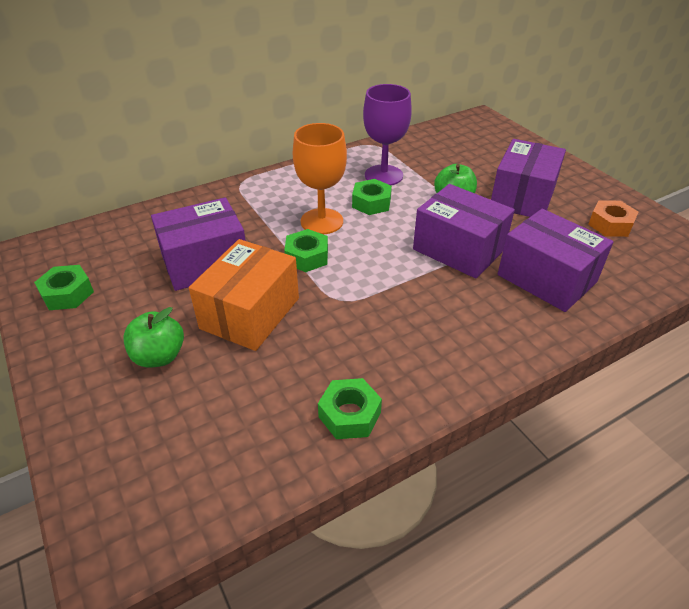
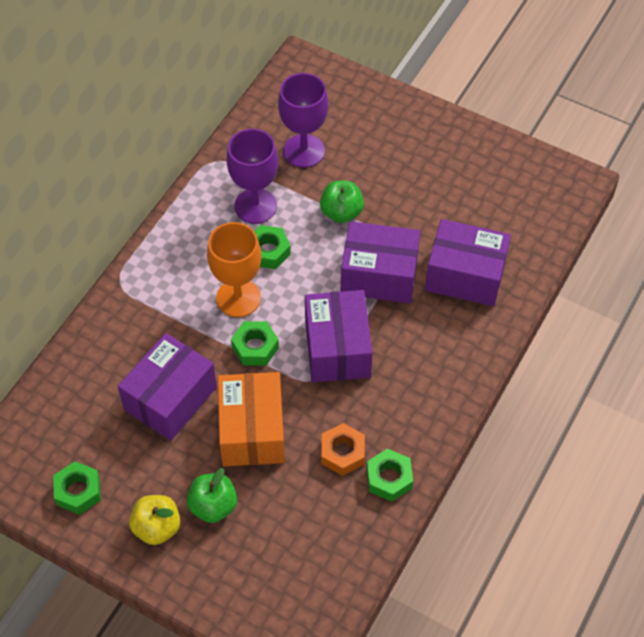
camera: 30 degrees left, 15 degrees up
purple box [491,139,566,217] -> purple box moved to [305,290,373,382]
orange nut [588,200,638,237] -> orange nut moved to [321,423,365,476]
none -> yellow apple [129,495,180,545]
none -> purple goblet [278,73,328,168]

